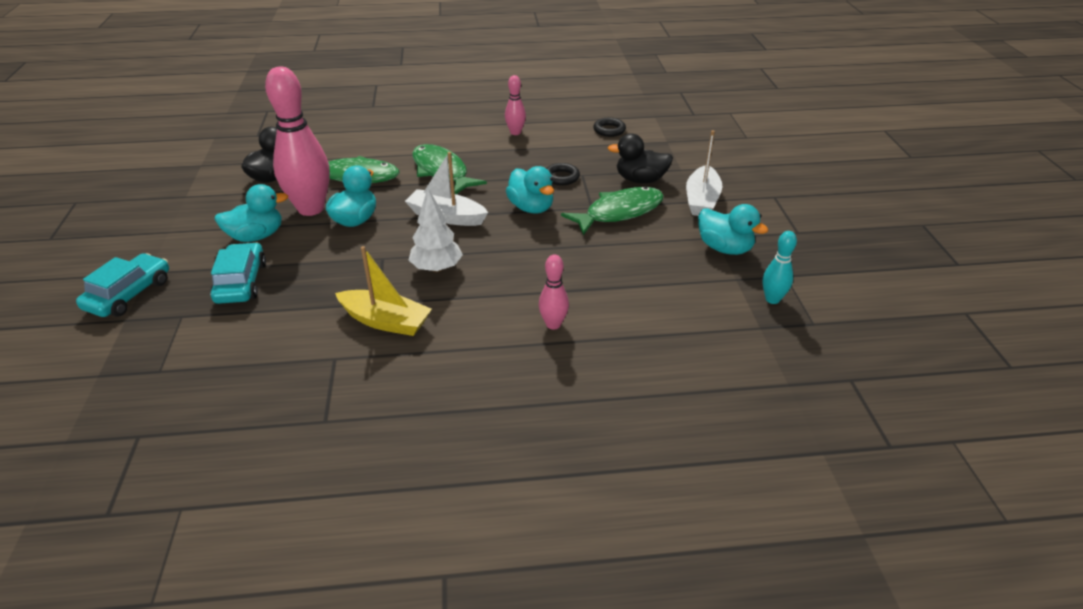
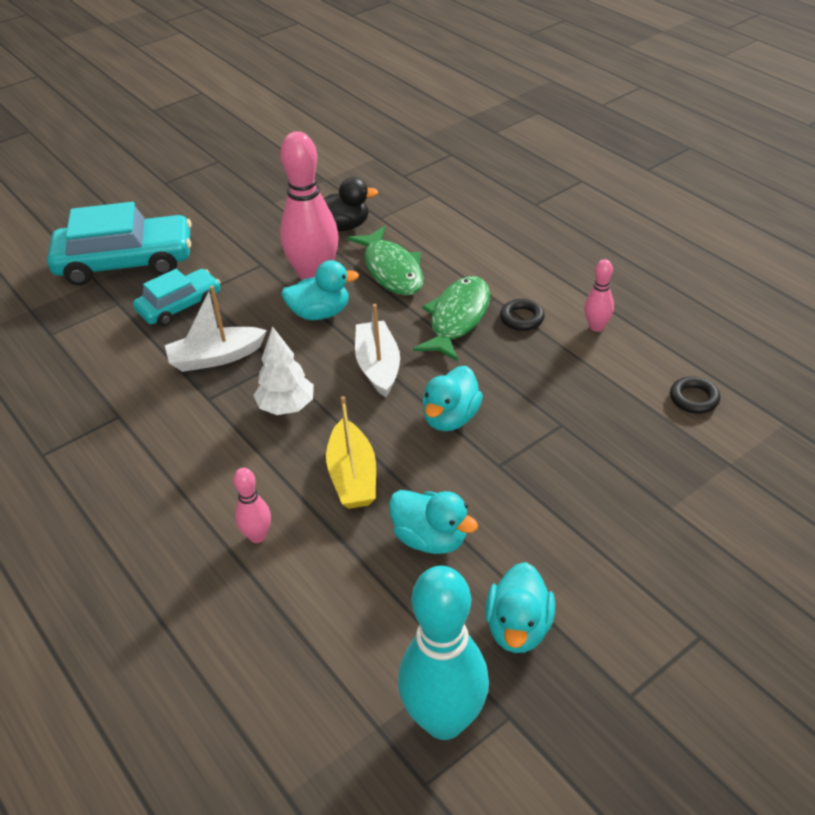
camera: 60 degrees right, 5 degrees up
turquoise car [76,253,169,317] -> turquoise car [47,202,192,286], size x1.73
turquoise duck [214,184,288,242] -> turquoise duck moved to [389,490,478,554]
yellow boat [335,246,432,336] -> yellow boat moved to [326,396,376,509]
black ring [546,163,580,185] -> black ring moved to [500,299,545,331]
green fish [561,187,664,235] -> none
black duck [608,133,673,184] -> none
white boat [686,130,723,216] -> white boat moved to [165,286,267,372]
turquoise bowling pin [763,231,797,304] -> turquoise bowling pin [398,566,489,740], size x2.10

